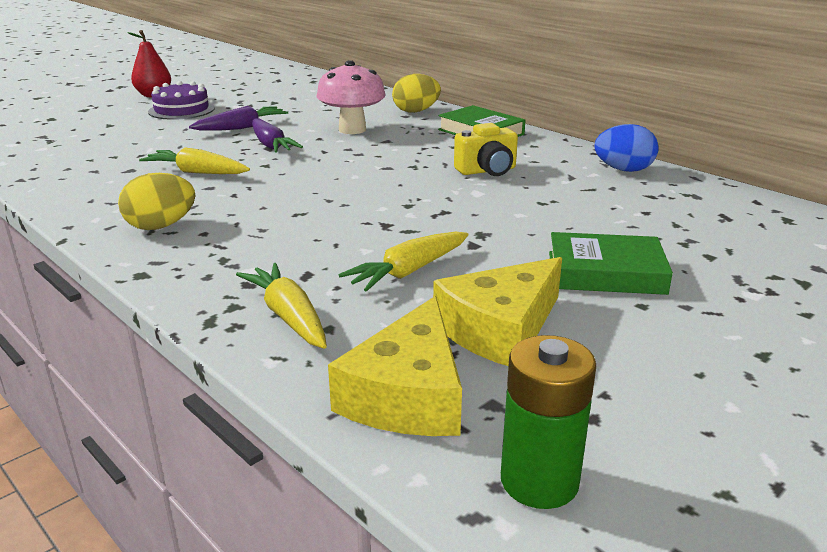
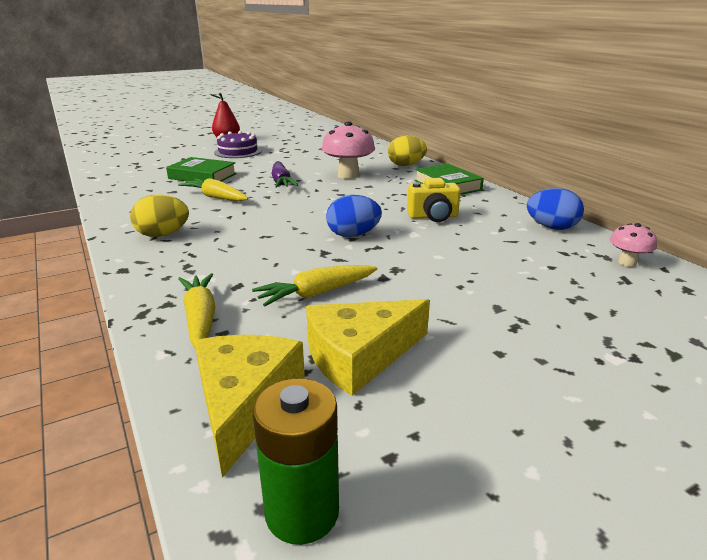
camera: 15 degrees right, 0 degrees up
purple carrot [189,106,288,131] -> none
yellow cheese [328,296,462,436] -> yellow cheese turned 150 degrees clockwise [194,335,305,478]
green book [549,232,673,295] -> green book moved to [166,157,237,182]
none -> blue egg [326,195,382,237]
none -> pink mushroom [610,223,657,267]

